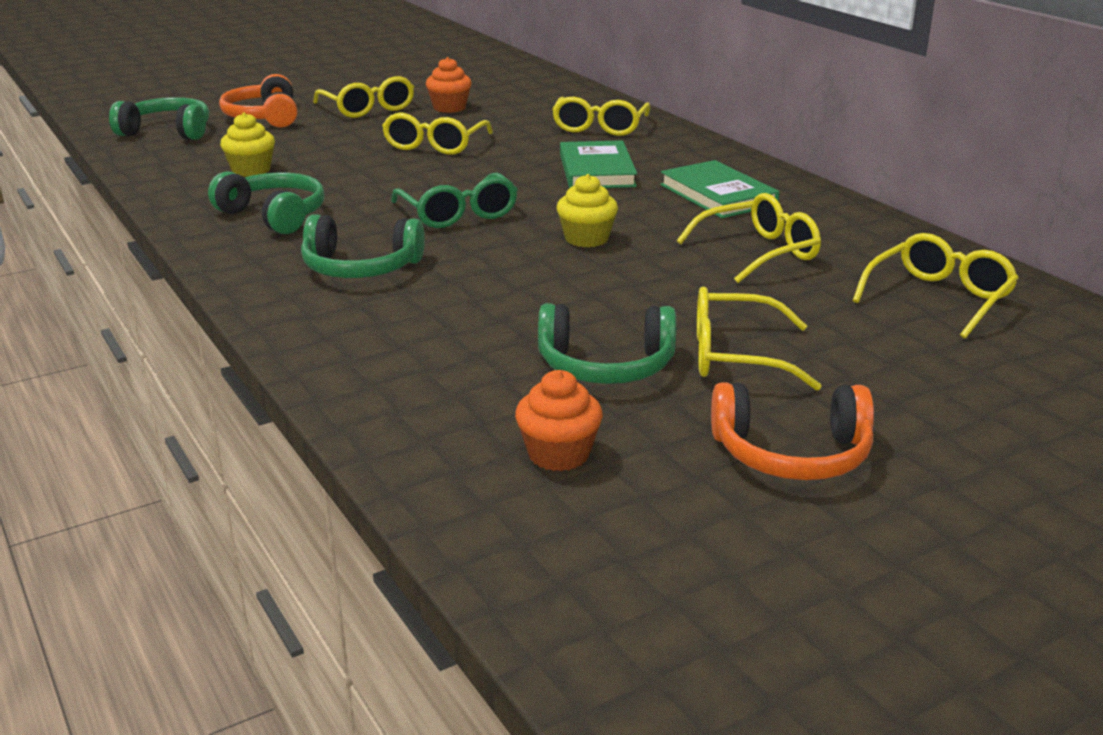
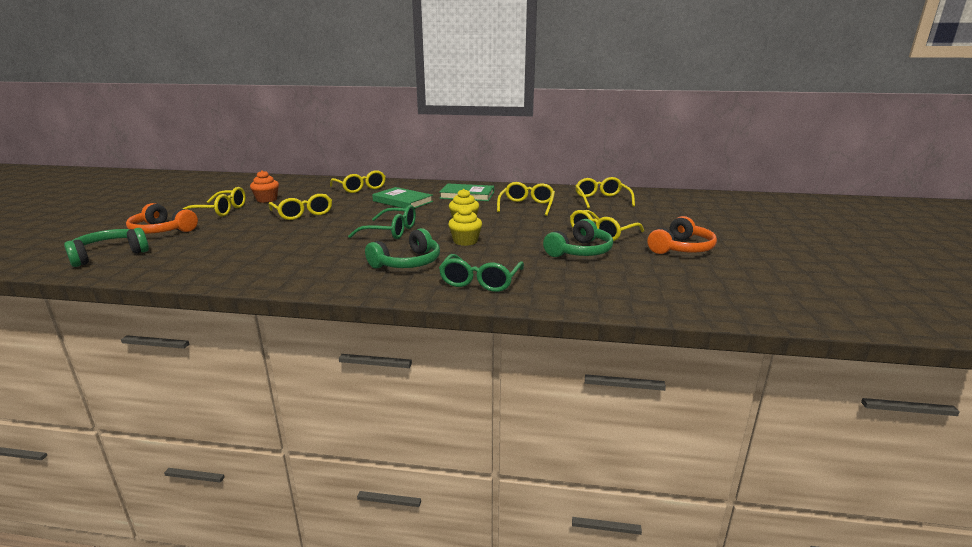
camera: 50 degrees left, 5 degrees down
green headphones [208,171,325,234] -> none
yellow cupcake [220,112,275,177] -> yellow cupcake moved to [448,205,482,246]
orange cupcake [515,370,603,471] -> none
none -> green glasses [439,254,524,292]

